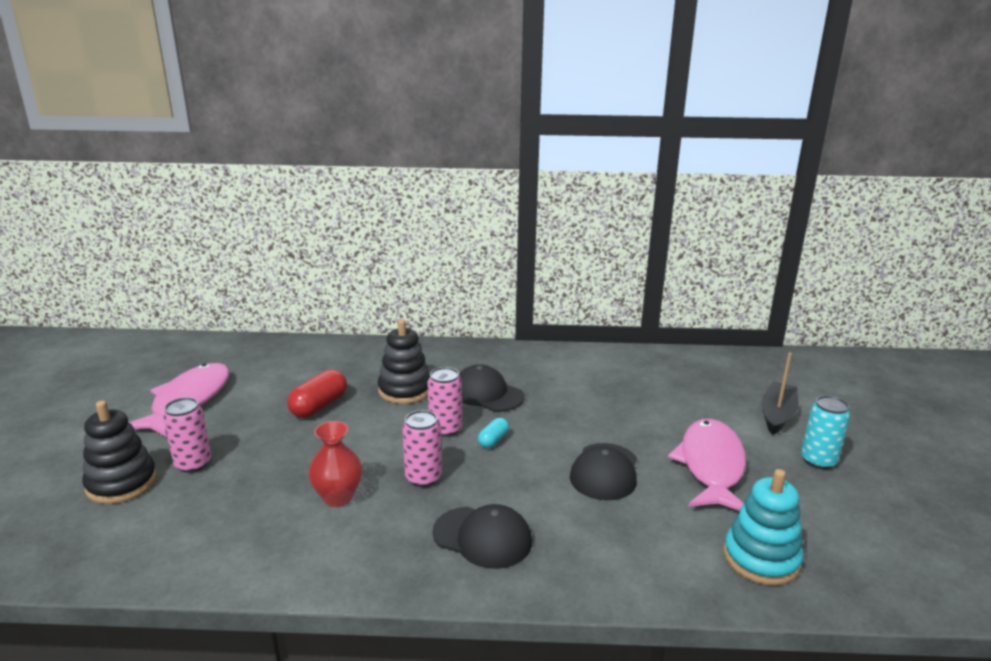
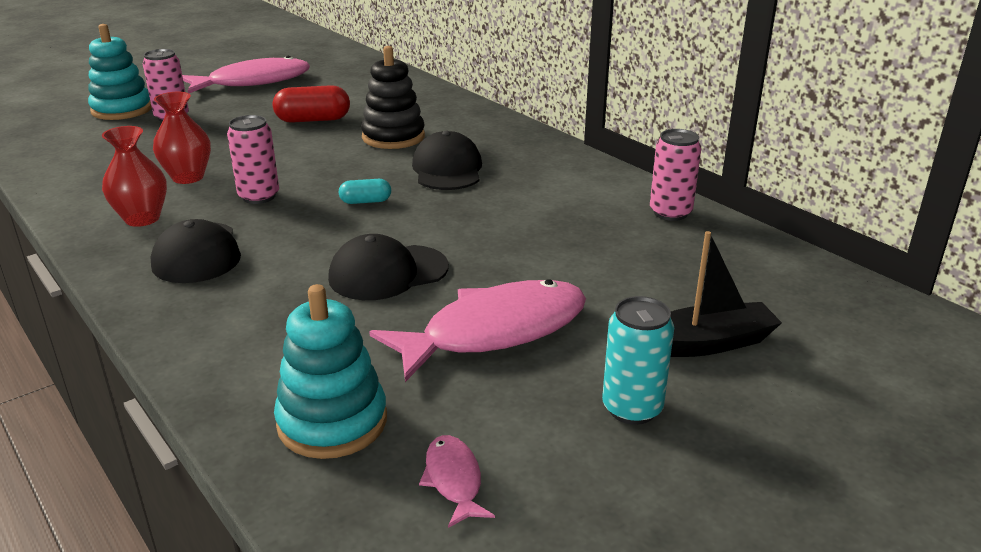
camera: 50 degrees right, 5 degrees up
black stacking toy [82,401,157,504] -> turquoise stacking toy [88,24,152,120]
pink can [428,367,462,437] -> pink can moved to [650,129,701,221]
none -> red vase [102,126,167,227]
none -> pink fish [419,435,495,528]

